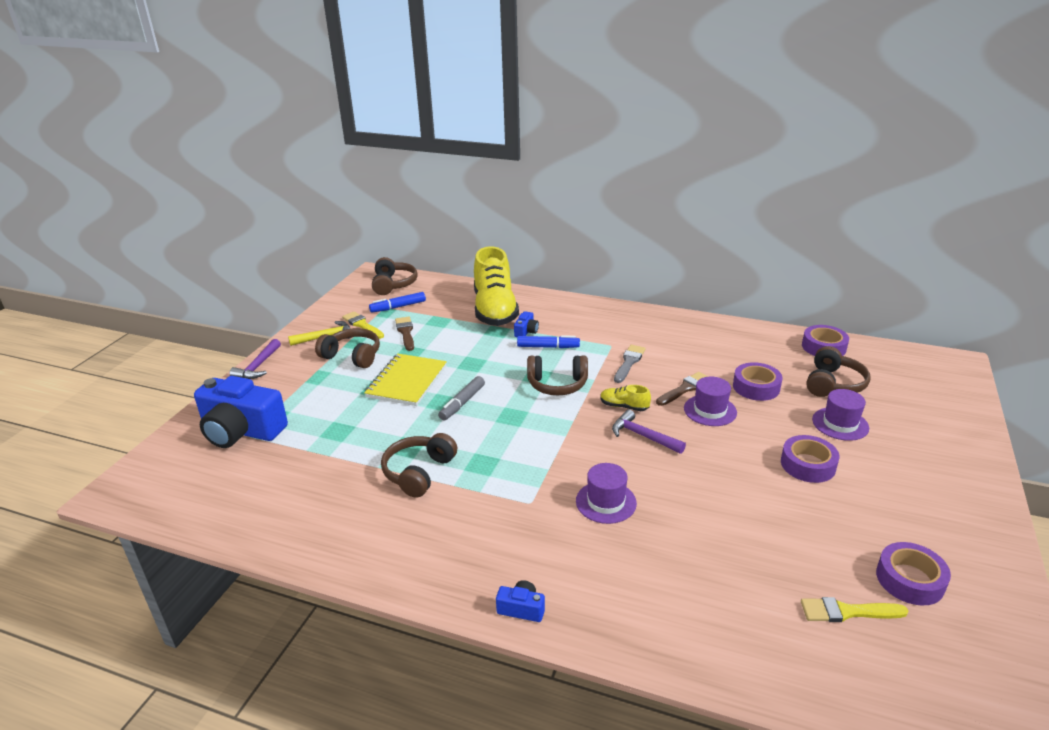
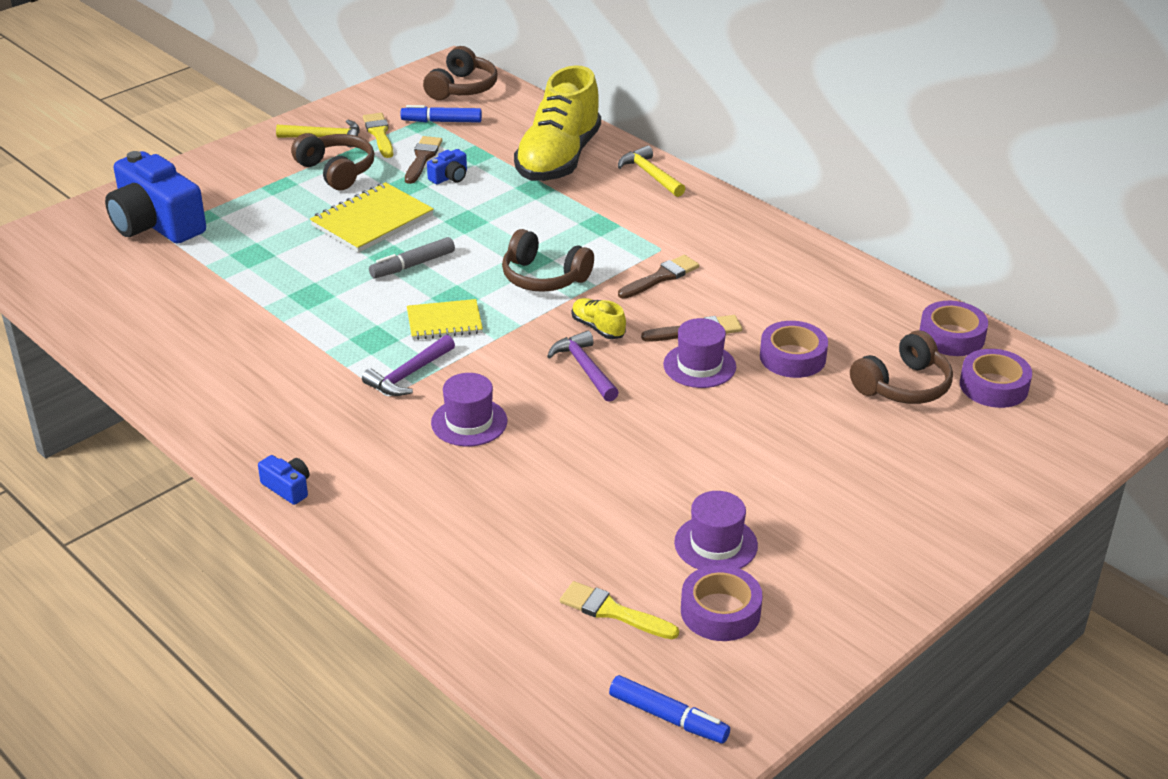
camera: 25 degrees right, 5 degrees up
purple hammer [230,339,281,379] -> purple hammer moved to [362,335,455,396]
brown headphones [381,433,457,498] -> none
blue camera [514,311,539,337] -> blue camera moved to [427,149,467,184]
blue marker [517,335,580,348] -> blue marker moved to [609,675,730,744]
grey brush [614,345,646,383] -> brown brush [618,255,699,299]
purple tape [781,435,839,483] -> purple tape moved to [960,349,1032,408]
purple hat [812,389,869,441] -> purple hat moved to [674,491,758,569]
none -> yellow notebook [407,299,483,340]
none -> yellow hammer [618,145,685,197]

